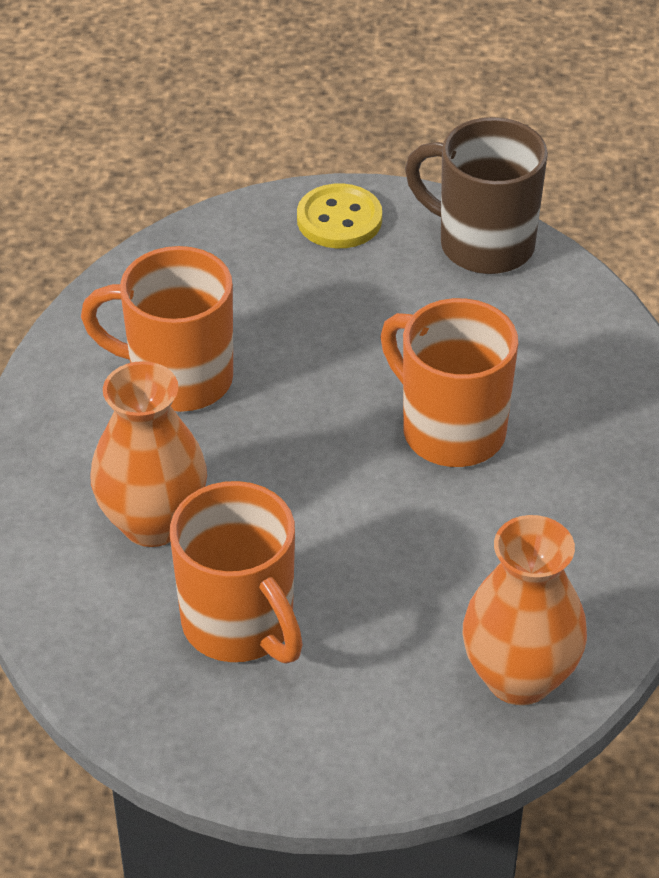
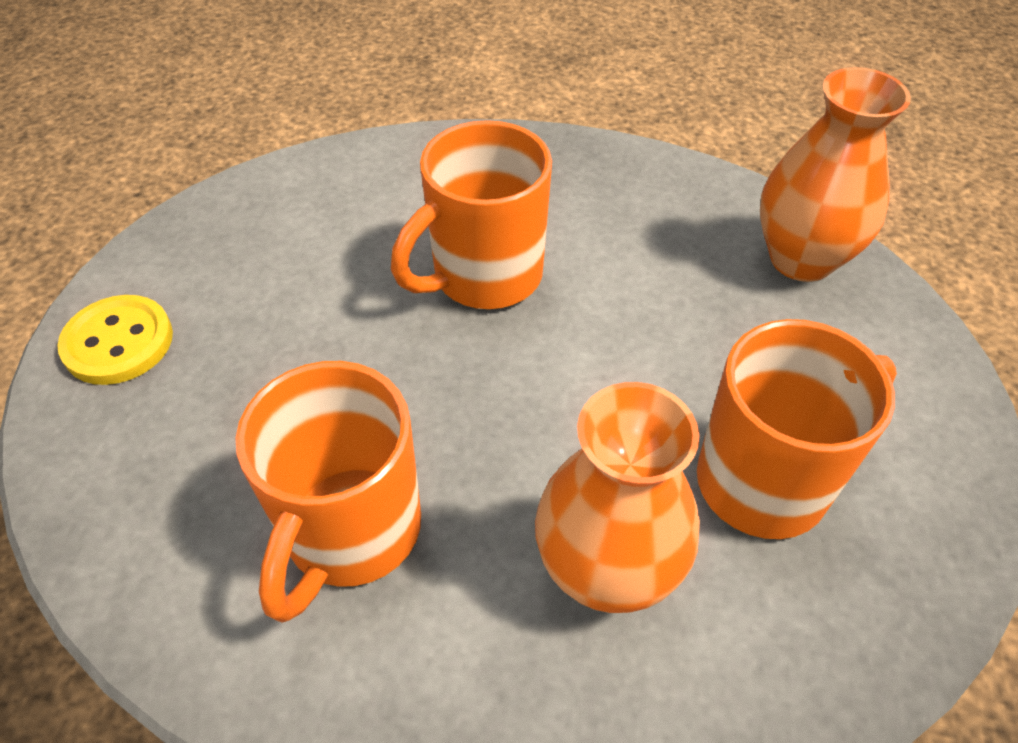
camera: 85 degrees left, 5 degrees up
brown mug [405,117,548,274] -> none

